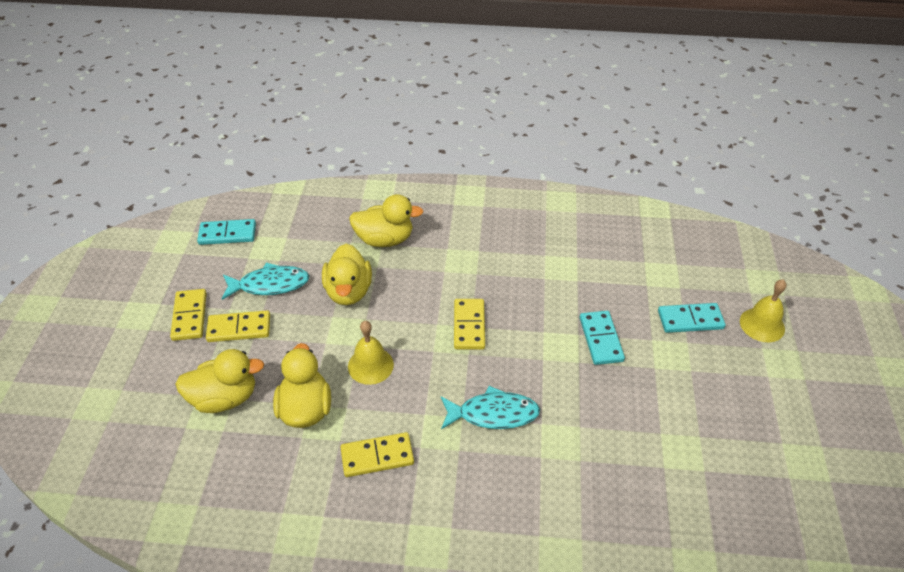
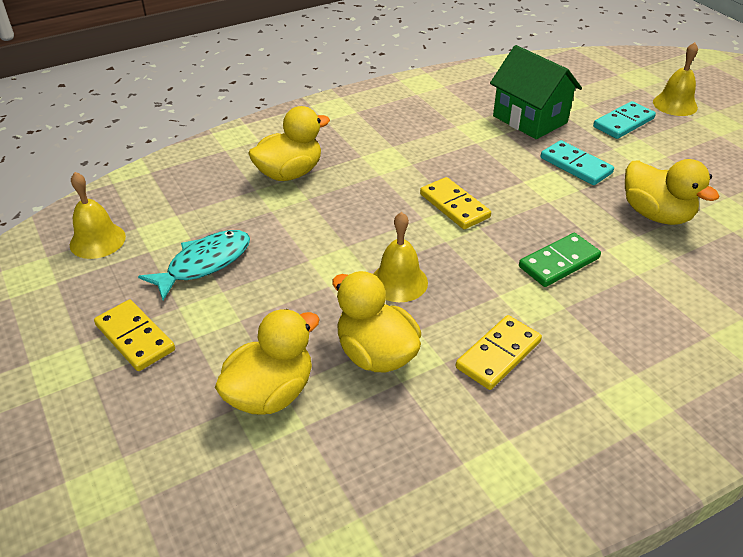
camera: 35 degrees left, 5 degrees down
turquoise domino [197,219,256,245] -> yellow bell [70,172,126,259]
yellow domino [206,311,270,342] -> none
yellow duck [322,244,372,305] -> yellow duck moved to [625,159,719,225]
turquoise fish [441,386,540,429] -> green domino [519,233,601,287]
none -> green house [490,45,582,139]

